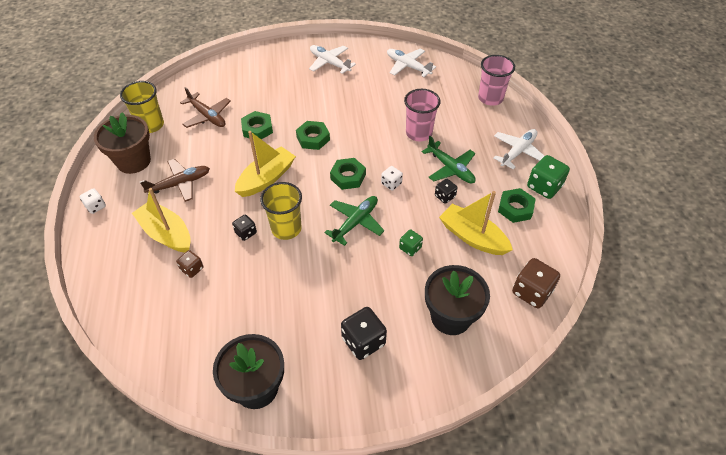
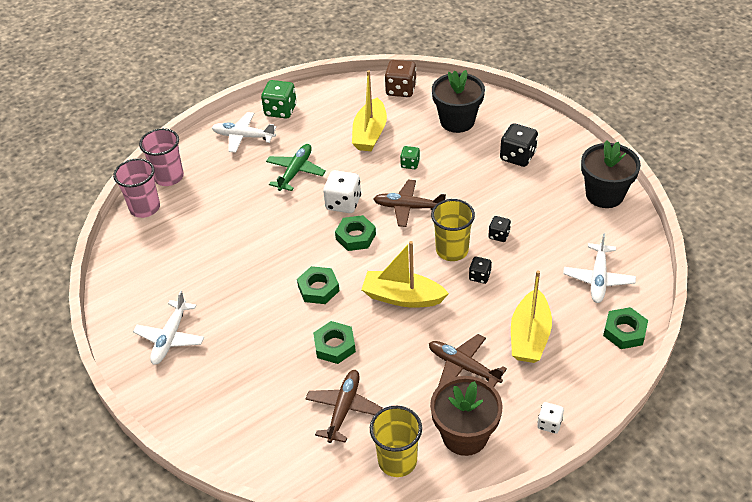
camera: 115 degrees left, 5 degrees down
brown dice [176,250,203,278] -> none
green plane [324,196,384,246] -> brown plane [373,180,446,227]
white dice [381,166,403,191] -> white dice [323,170,361,213], size x1.75
white plane [387,49,436,77] -> white plane moved to [563,233,636,303]
pink cup [404,89,441,141] -> pink cup moved to [113,158,160,218]
black dice [435,179,457,204] -> black dice moved to [488,216,511,242]
green nut [498,188,536,223] -> green nut moved to [603,307,648,349]

